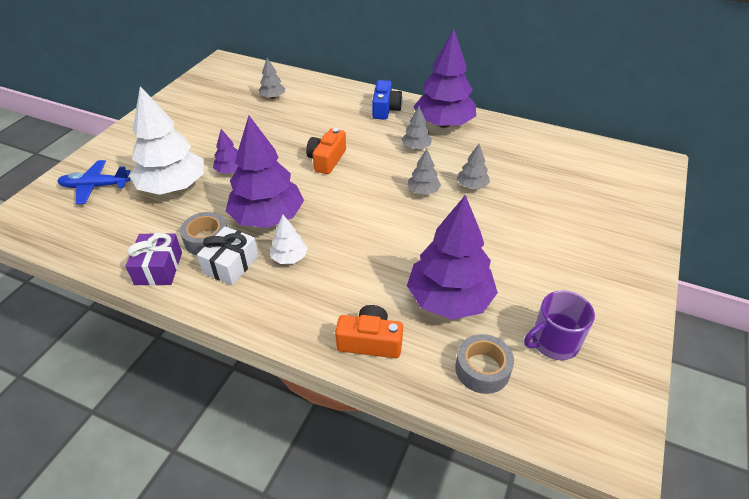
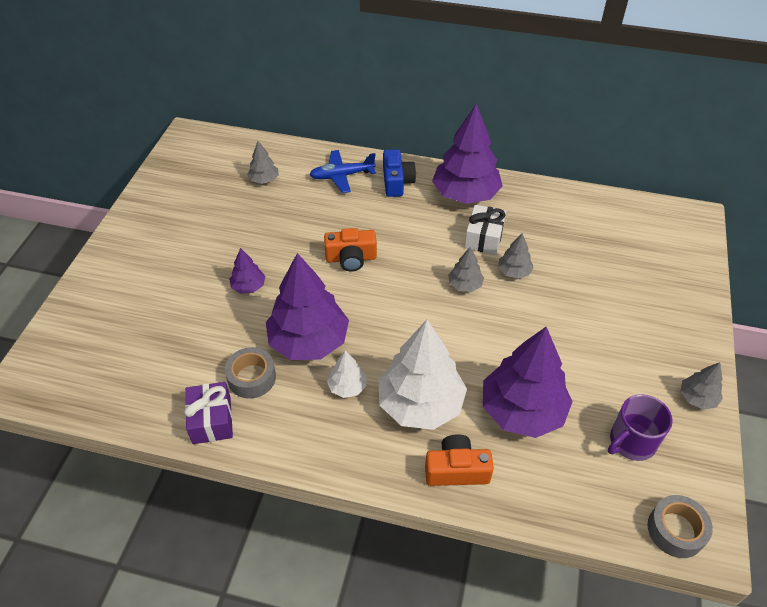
camera: 10 degrees left, 5 degrees up
blue plane [57,160,130,204] -> blue plane moved to [309,150,376,193]
white tree [130,86,204,195] -> white tree moved to [378,320,467,430]
white gift [197,226,259,286] -> white gift moved to [464,205,506,255]
orange camera [306,128,346,174] -> orange camera turned 105 degrees counterclockwise [324,228,377,272]
grey tree [401,106,432,149] -> grey tree moved to [681,362,723,409]
grey tape [455,334,514,394] -> grey tape moved to [648,495,713,558]

